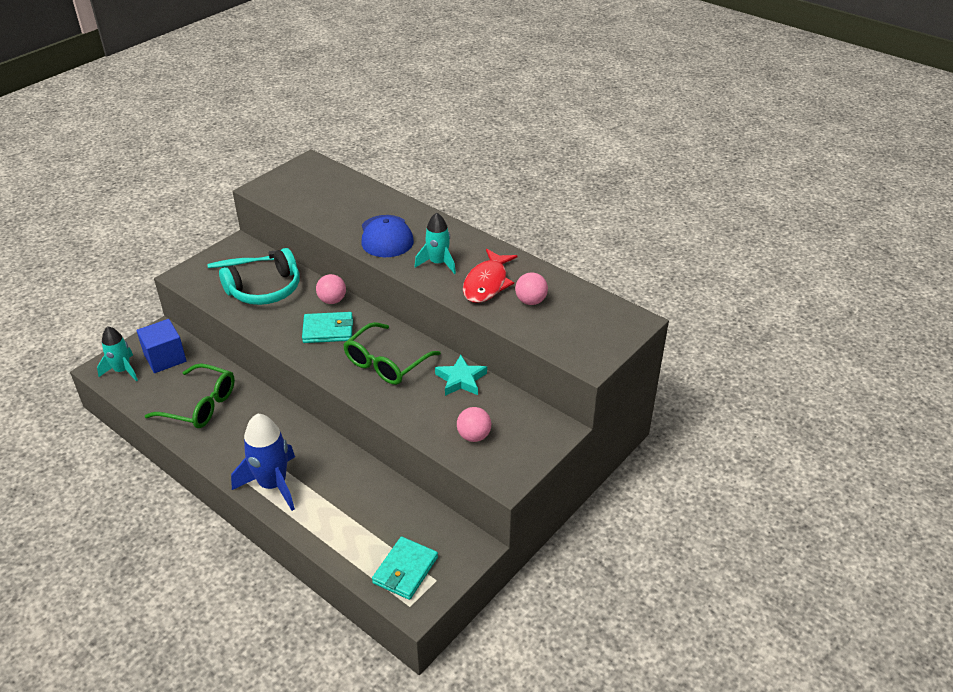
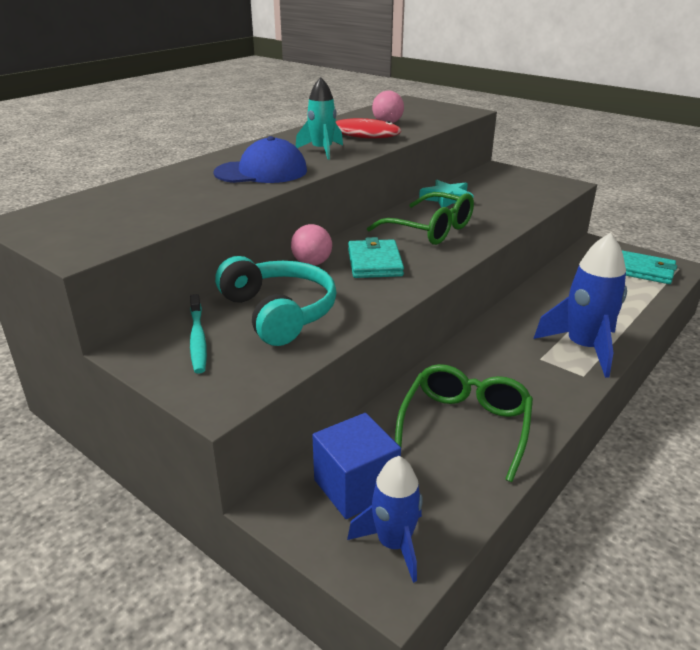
camera: 90 degrees left, 10 degrees down
turquoise rocket [97,326,138,381] -> blue rocket [347,456,423,583]
pink ball [457,407,491,442] -> none

